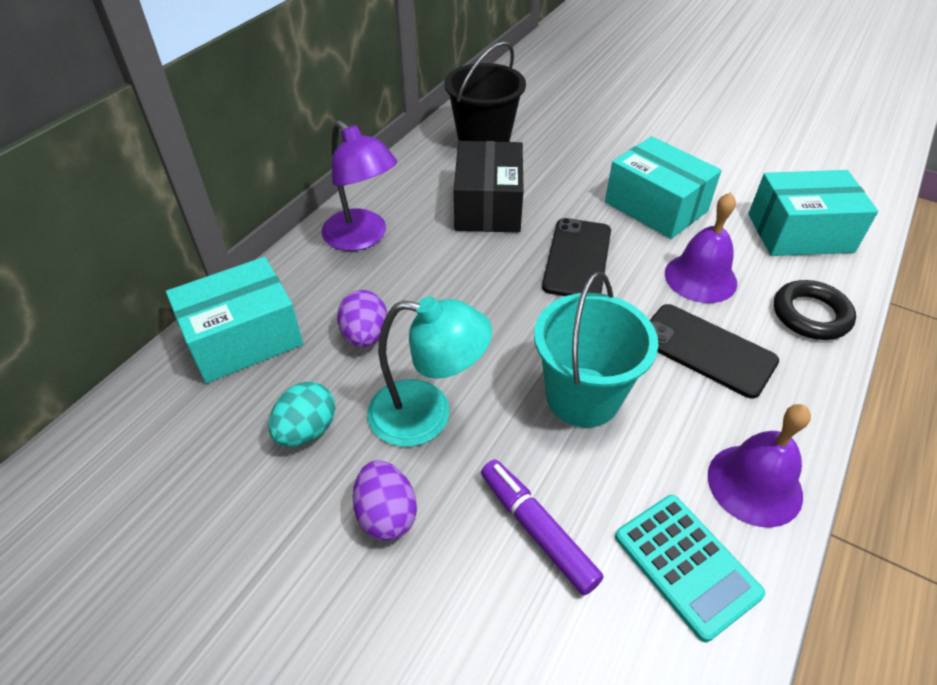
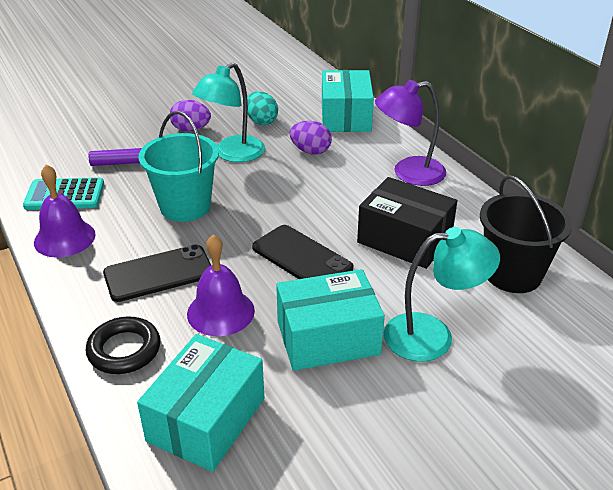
camera: 120 degrees right, 10 degrees down
none -> turquoise lamp [384,227,500,362]

